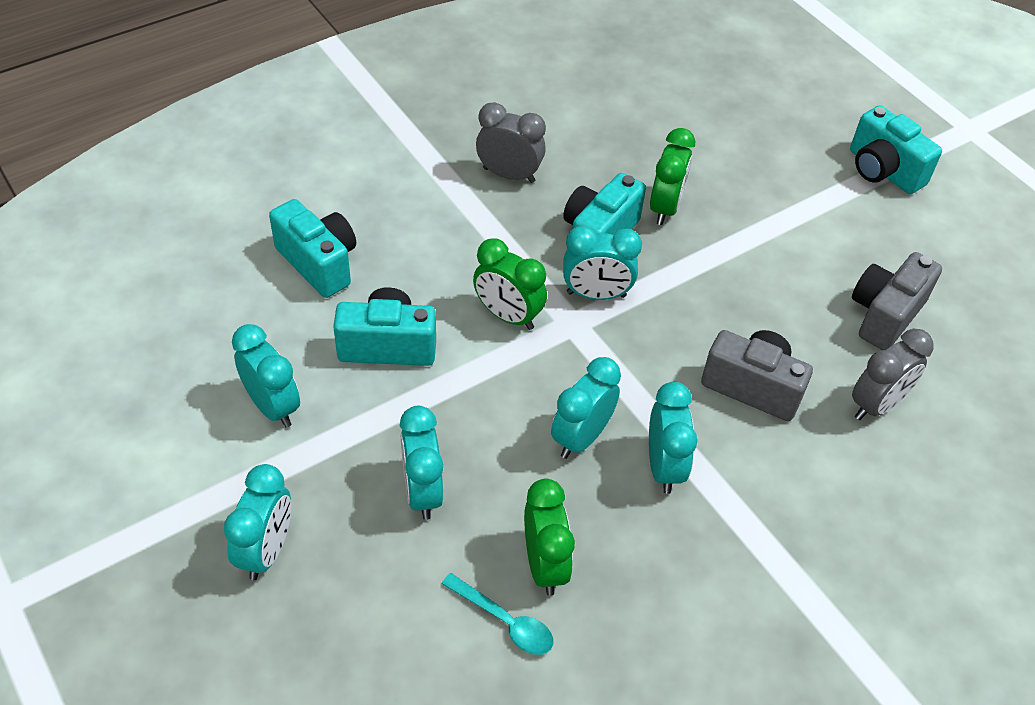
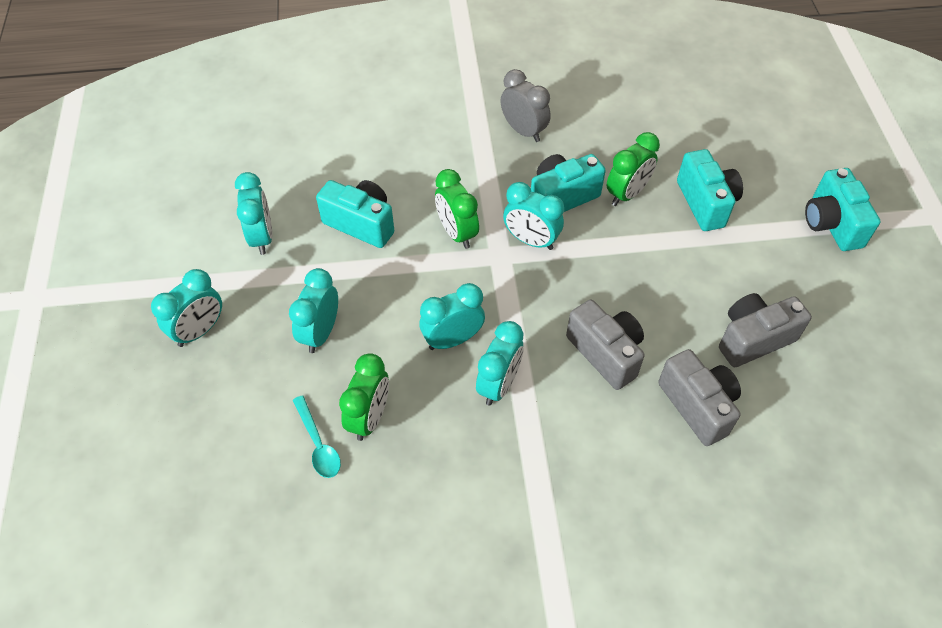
camera: 30 degrees right, 5 degrees up
turquoise camera [269,199,356,298] -> turquoise camera moved to [677,149,743,231]
grey clock [852,329,934,420] -> grey camera [658,349,741,446]

